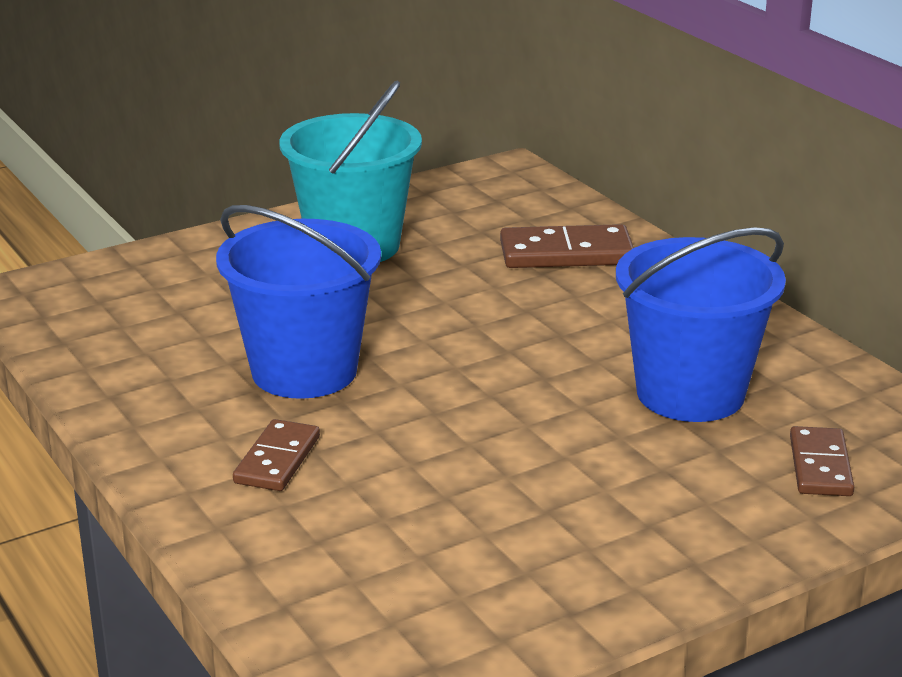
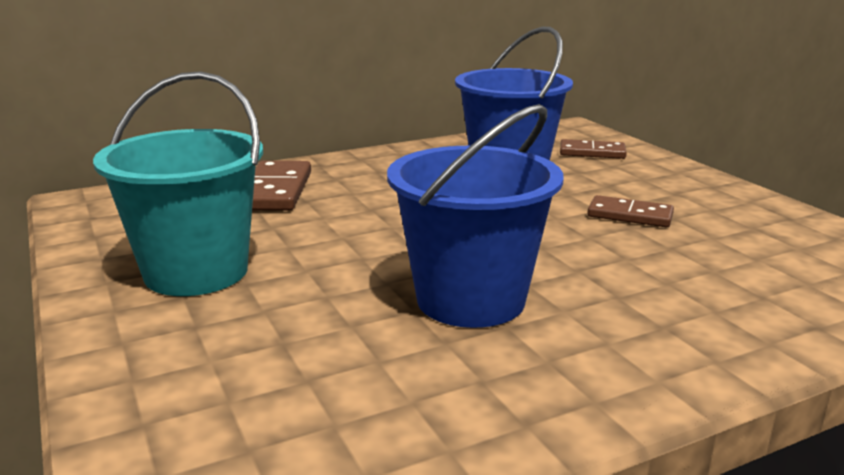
camera: 85 degrees left, 5 degrees down
brown domino [233,419,320,491] -> brown domino moved to [587,195,674,227]

